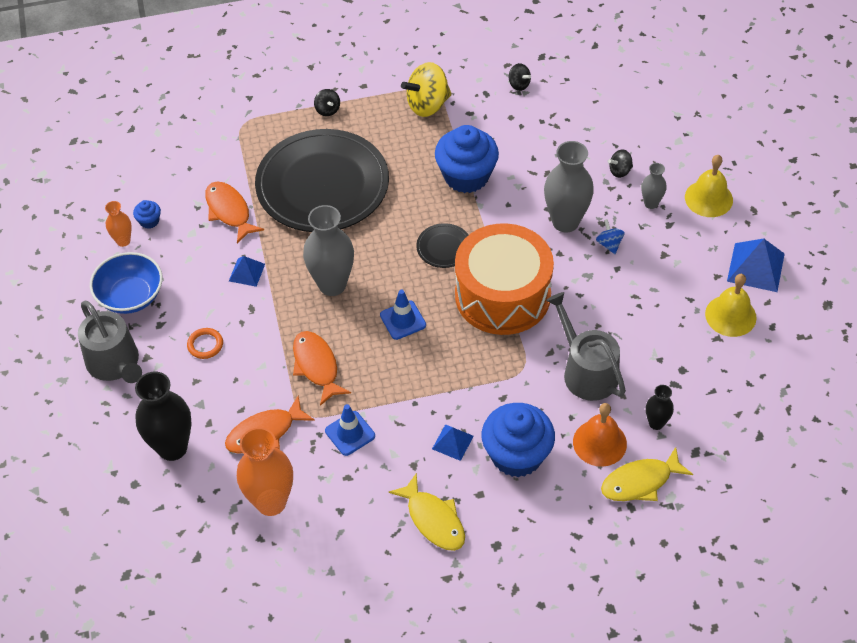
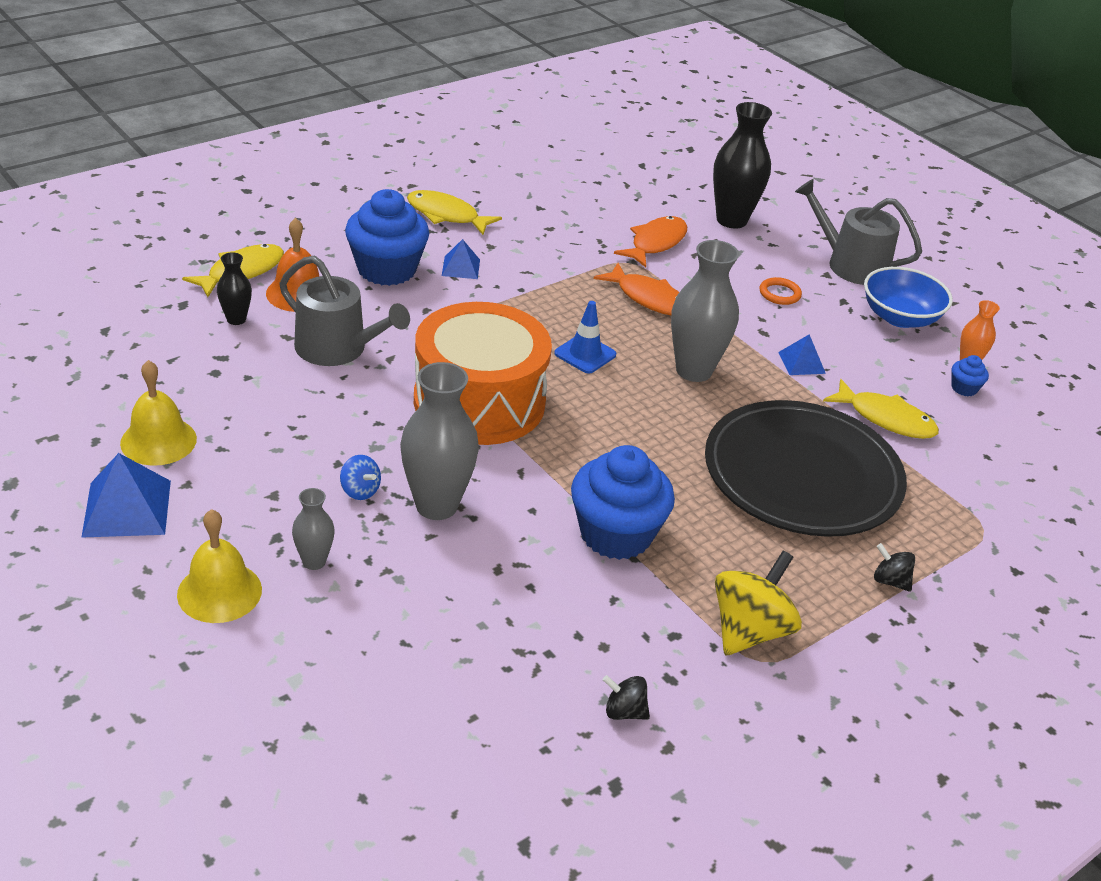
camera: 150 degrees right, 15 degrees down
orange fish [205,181,264,244] -> yellow fish [823,379,939,439]
orange vase [237,427,293,516] -> none
blue traffic cone [325,404,375,456] -> none
black plate [416,223,469,268] -> none
black spinning top [608,150,633,178] -> none

